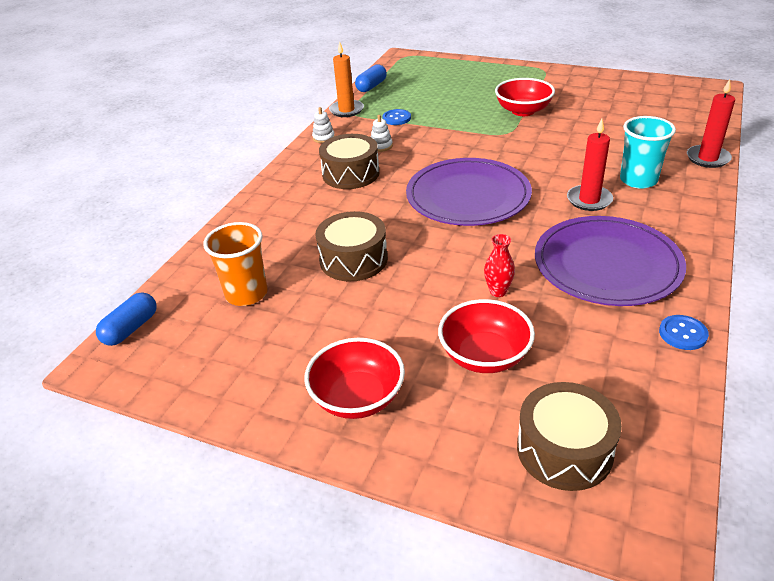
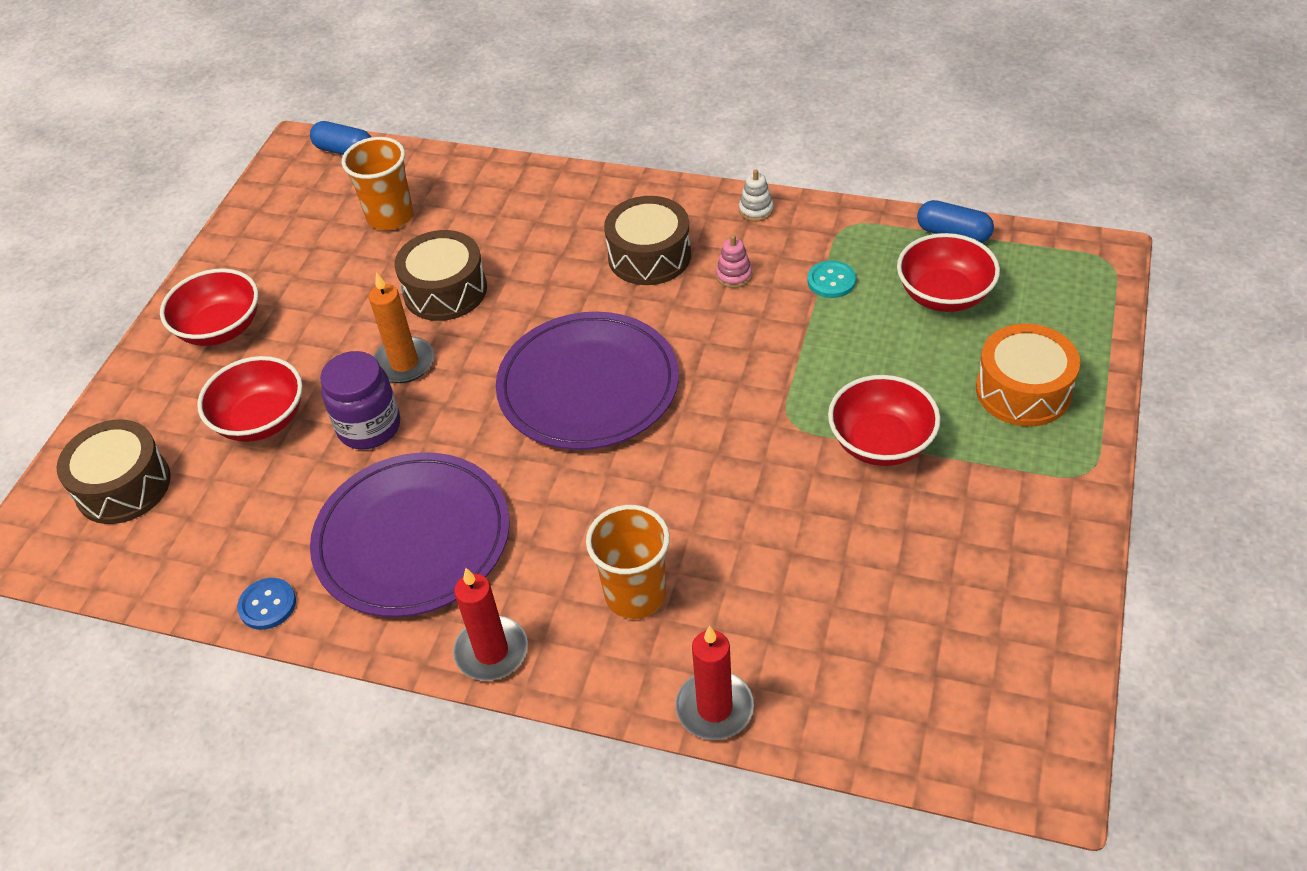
camera: 85 degrees right, 10 degrees up
orange candle [329,41,364,117] -> orange candle moved to [369,272,434,383]
white stacking toy [371,115,393,152] -> pink stacking toy [716,235,752,288]
blue button [383,109,411,125] -> turquoise button [807,260,856,298]
red vase [484,234,515,297] -> purple jar [320,351,400,450]
red candle [567,119,613,211] -> red candle moved to [453,568,528,681]
turquoise cup [620,116,676,189] -> orange cup [586,505,670,619]
none -> red bowl [897,233,1000,312]
none -> orange drum [976,324,1080,427]

